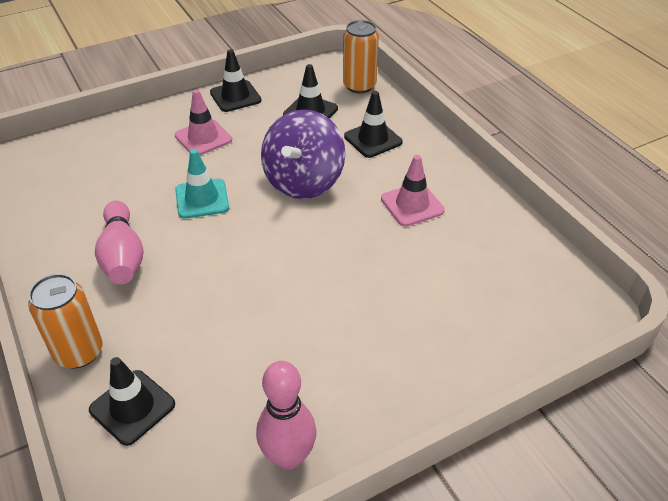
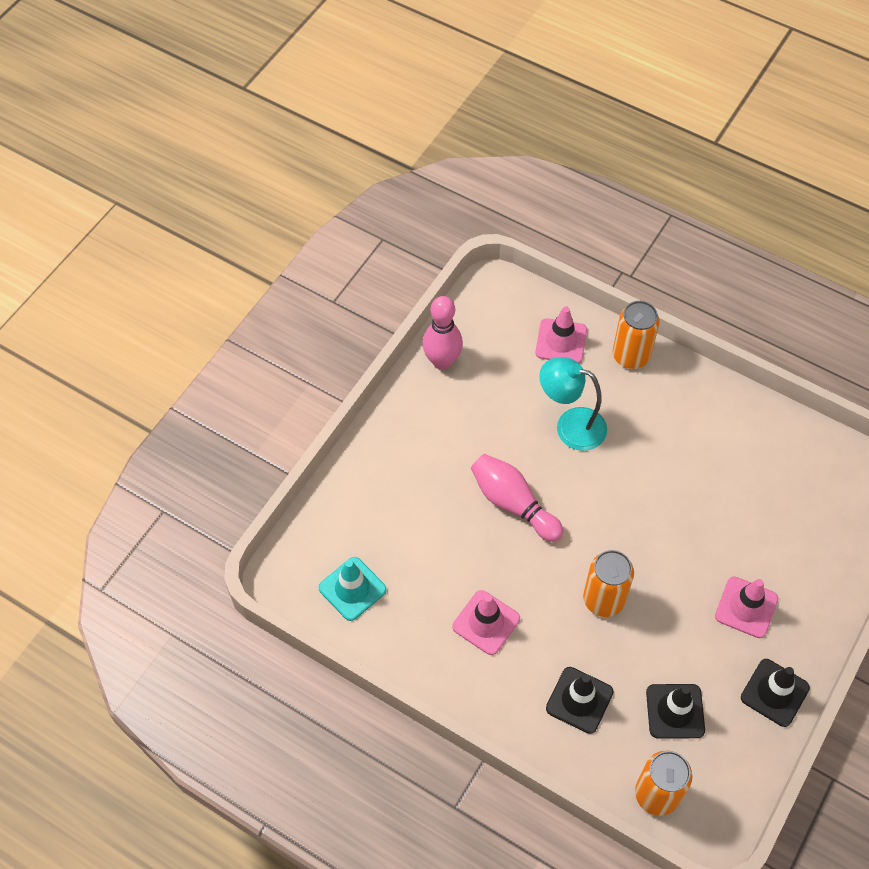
camera: 150 degrees right, 15 degrees up
black traffic cone [89,357,175,446] -> pink traffic cone [535,306,587,363]
pink bowling pin [95,201,143,284] -> pink bowling pin moved to [471,454,563,542]
turquoise traffic cone [175,149,229,219] -> turquoise traffic cone moved to [319,557,386,621]
purple spinning top [261,109,345,199] -> orange can [583,550,634,617]
none -> turquoise lamp [539,358,607,451]

